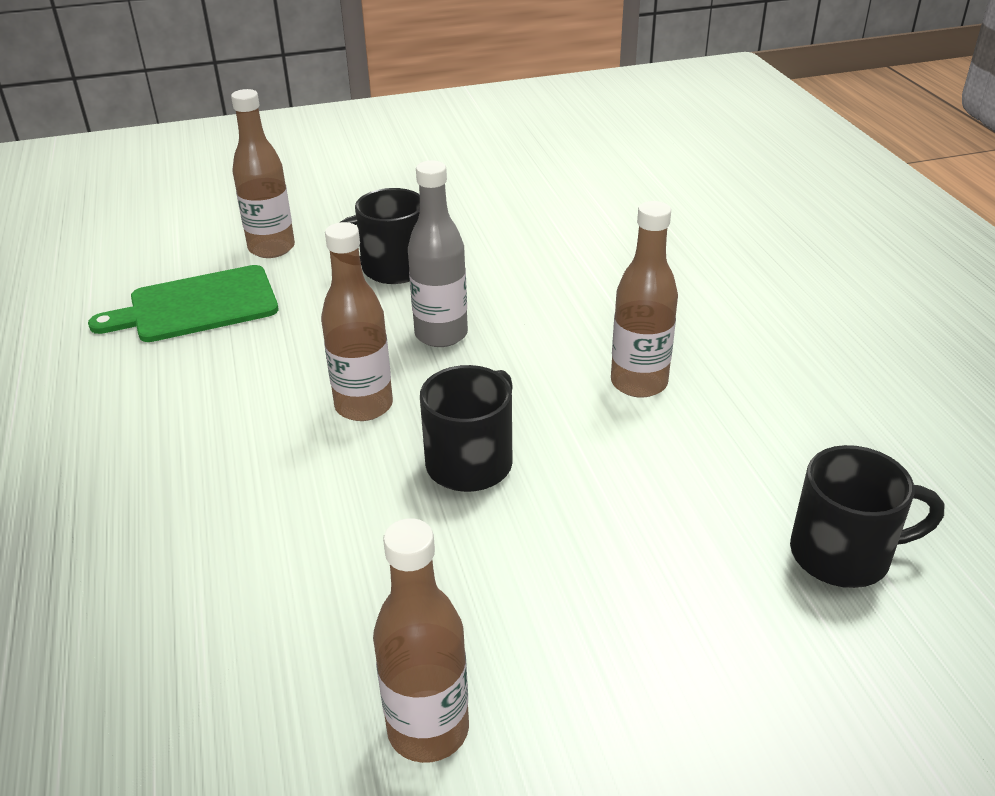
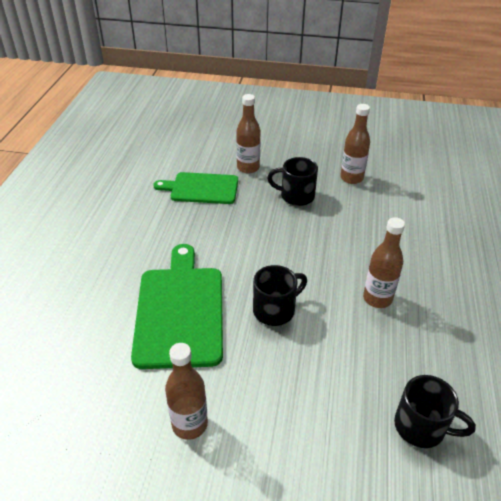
camera: 25 degrees right, 5 degrees up
brown bottle [321,222,393,421] -> brown bottle moved to [340,104,370,184]
grey bottle [408,161,468,347] -> none
none -> green cutting board [131,244,223,369]

